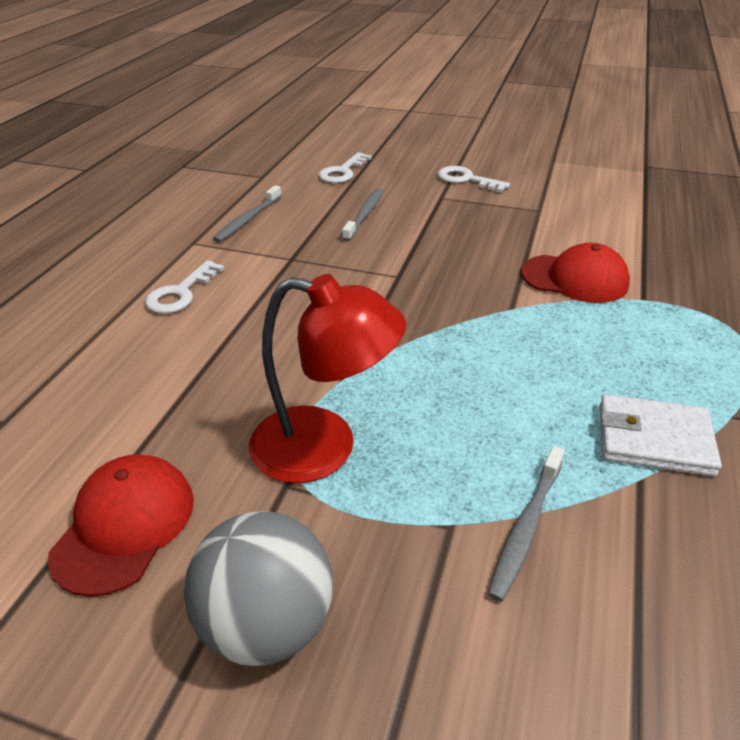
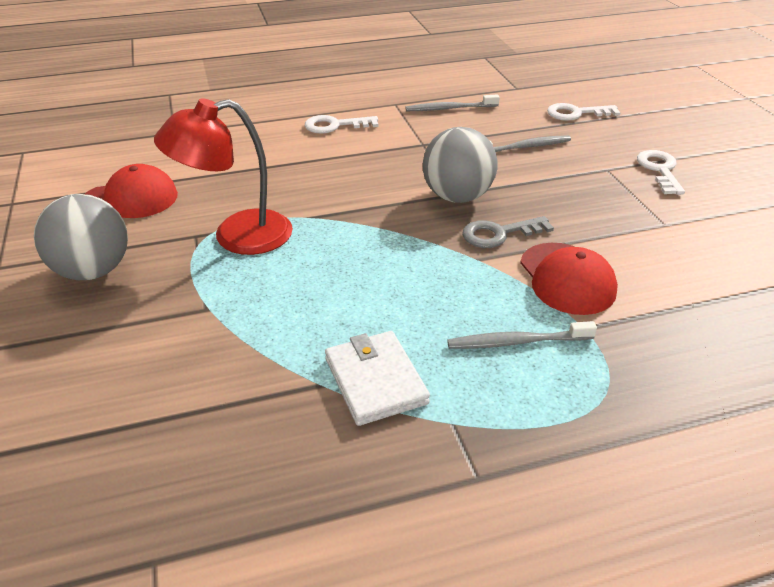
camera: 55 degrees right, 0 degrees up
red lamp [249,274,406,483] -> red lamp turned 90 degrees clockwise [154,98,293,255]
grey toothbrush [488,446,565,602] -> grey toothbrush moved to [447,321,597,349]
none -> grey ball [423,127,498,203]
none -> grey key [462,216,554,248]

